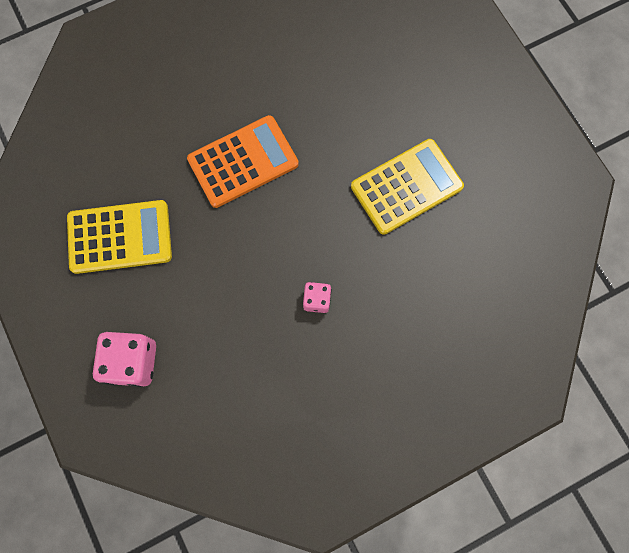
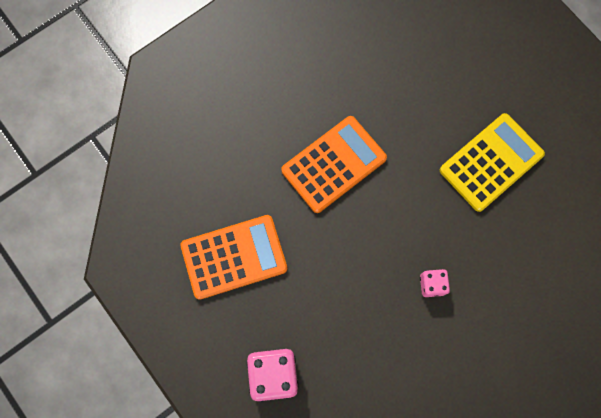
camera: 10 degrees left, 0 degrees up
yellow calculator [67,200,172,274] -> orange calculator [180,215,288,300]

